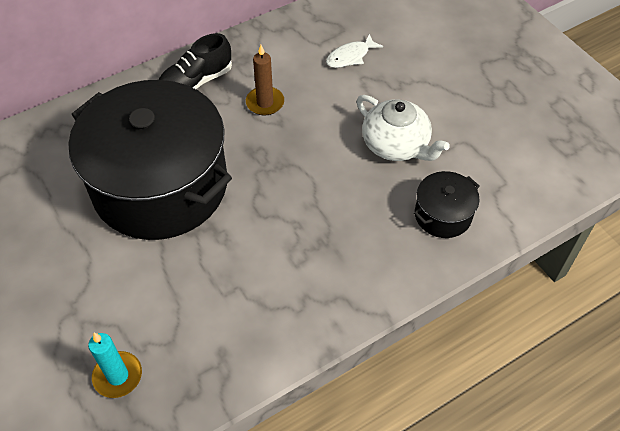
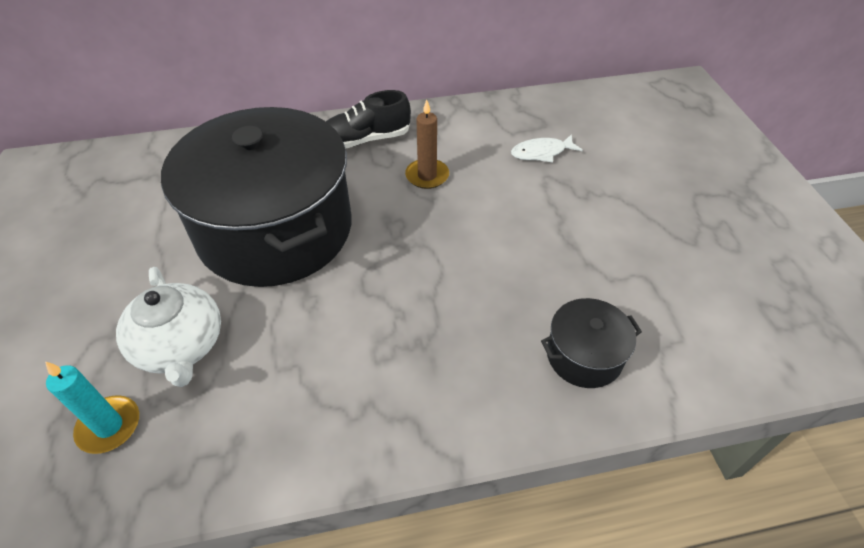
camera: 20 degrees right, 5 degrees down
white teapot [356,95,450,161] -> white teapot moved to [116,267,221,387]

